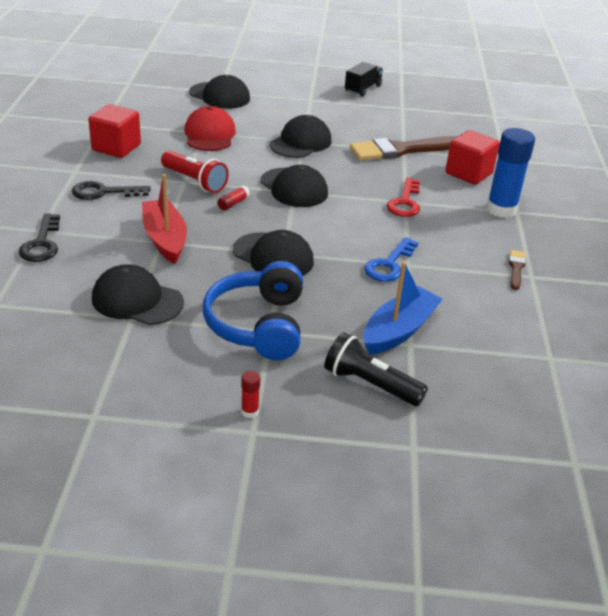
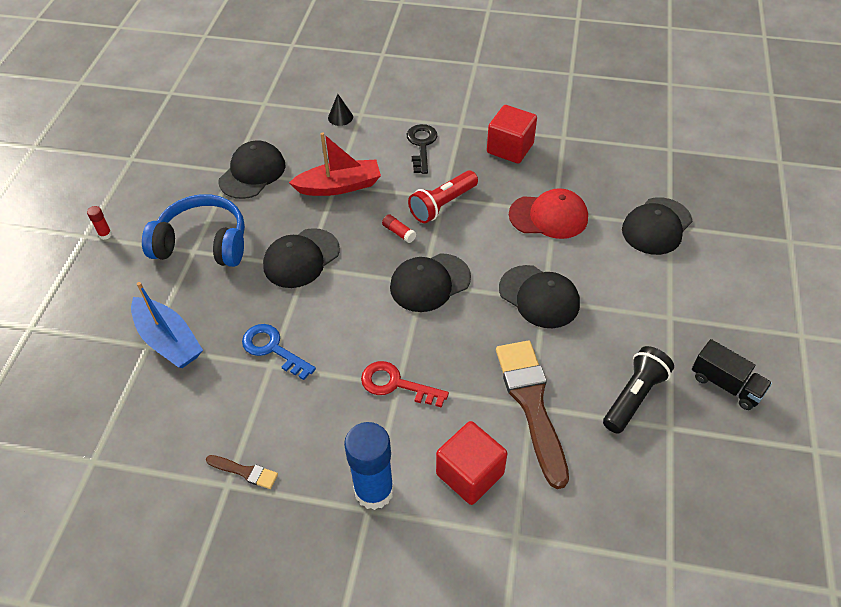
camera: 100 degrees right, 15 degrees up
black key [19,214,60,262] -> black cone [328,94,353,126]
black flashlight [324,332,428,406] -> black flashlight moved to [603,346,674,434]

